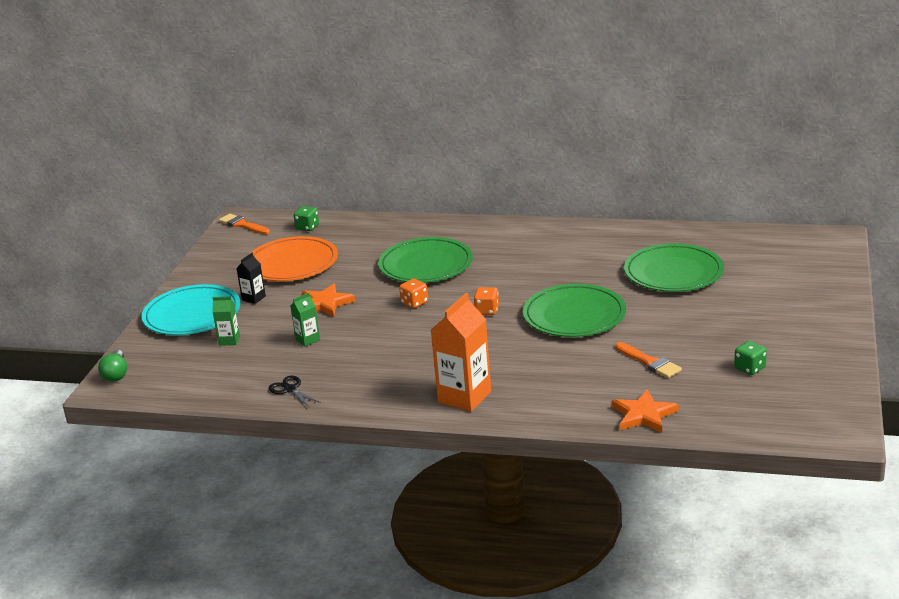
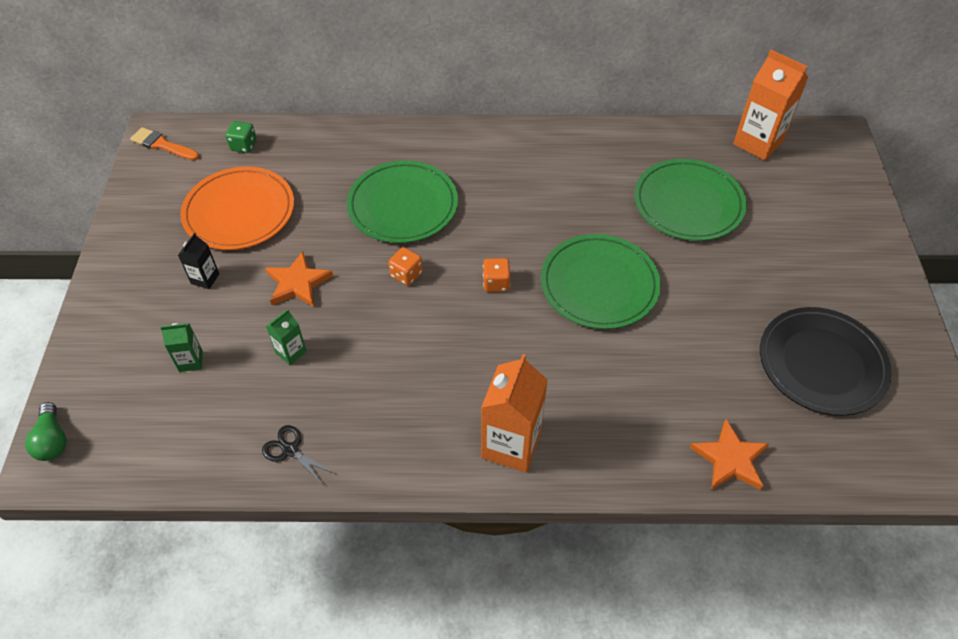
camera: 15 degrees left, 25 degrees up
turquoise plate [142,284,241,335] -> none
orange brush [615,342,682,378] -> none
green dice [734,341,767,375] -> black plate [760,307,892,416]
none -> orange carton [733,50,808,161]

